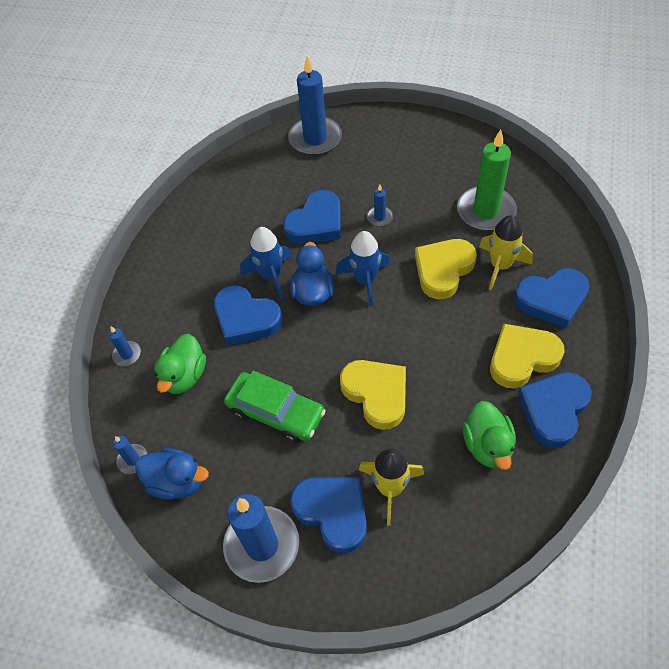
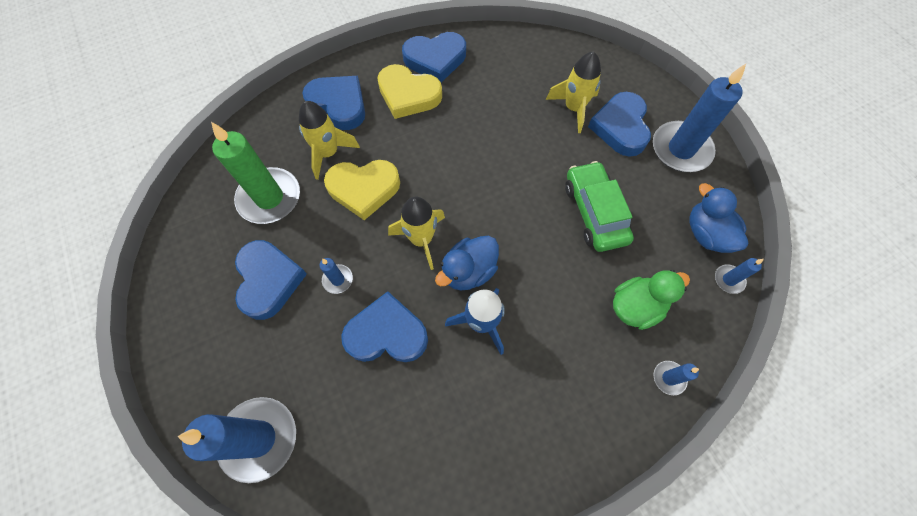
camera: 135 degrees left, 10 degrees up
blue heart [214,285,282,345] -> blue heart moved to [235,240,307,320]
blue rocket [336,231,390,306] -> yellow rocket [388,196,445,270]
yellow heart [340,360,406,430] -> none
green duck [463,401,516,470] -> none

